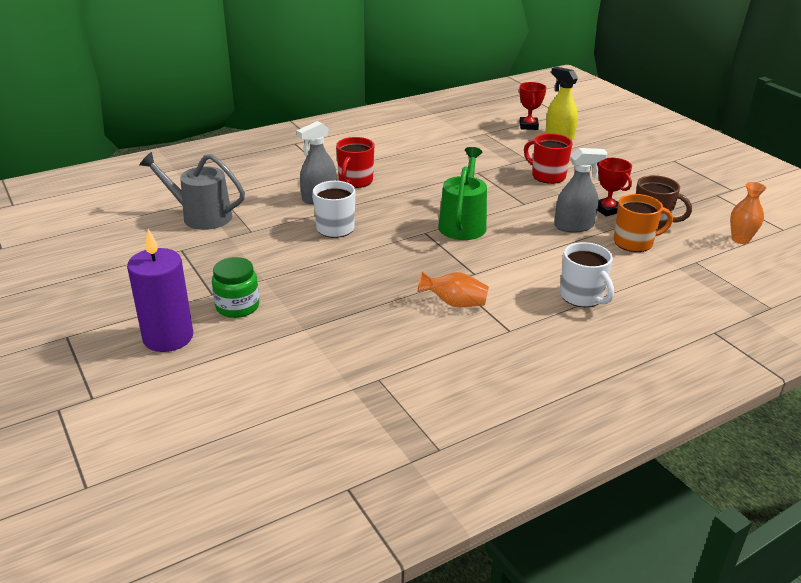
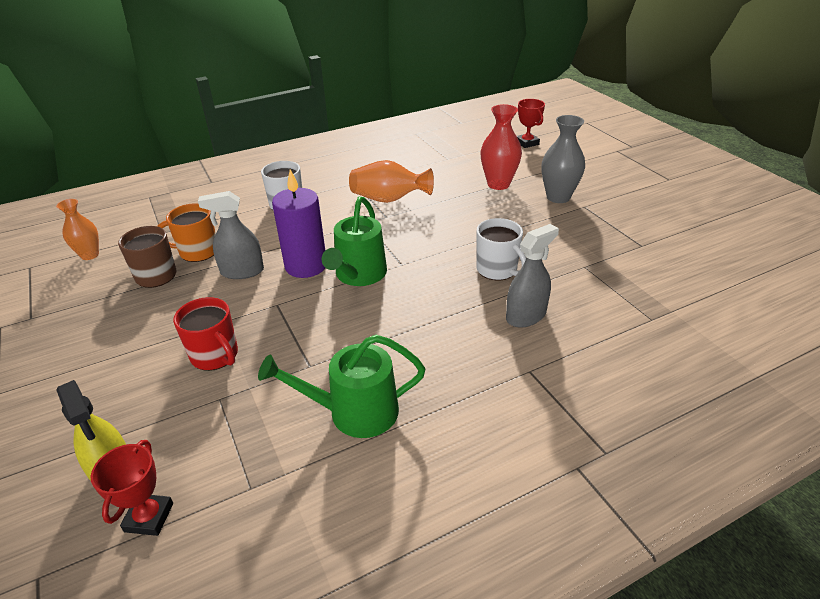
camera: 175 degrees left, 5 degrees up
purple candle [127,229,193,352] -> purple candle moved to [272,169,325,278]
grey watering can [139,152,245,230] -> none
green jar [212,257,259,318] -> grey vase [542,115,585,203]
red mug [336,137,374,188] -> none
orange vase [418,271,489,307] -> orange vase [349,160,434,203], size x1.51
red trophy [597,158,632,217] -> red trophy moved to [517,99,545,148]
none -> green watering can [258,335,426,438]
none -> red vase [480,104,522,190]

